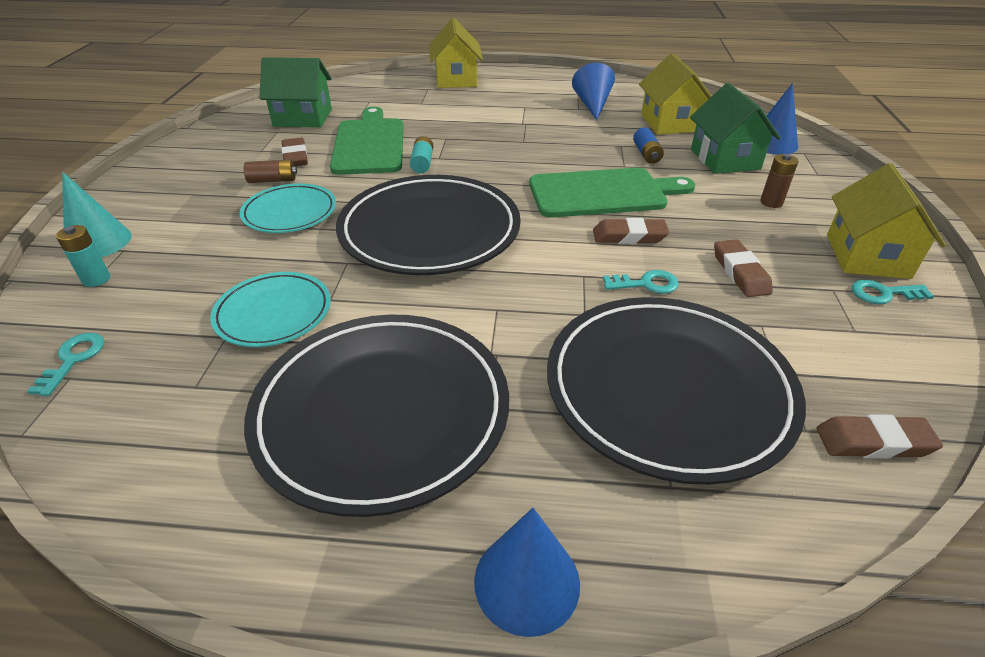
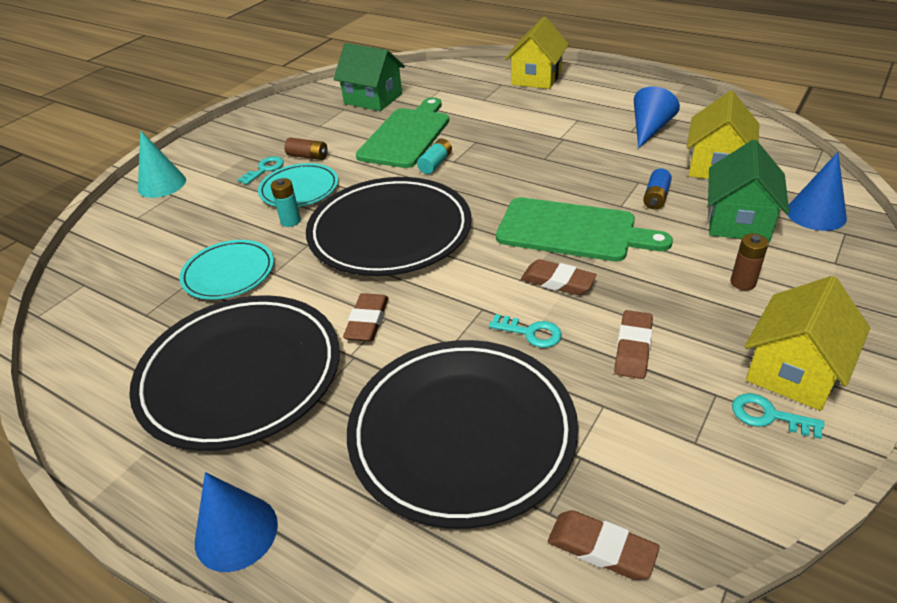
camera: 30 degrees right, 0 degrees up
turquoise key [27,333,105,396] -> turquoise key moved to [238,156,284,185]
turquoise battery [56,225,110,287] -> turquoise battery moved to [271,178,301,227]
brown eraser [281,138,308,166] -> brown eraser moved to [343,293,388,342]

